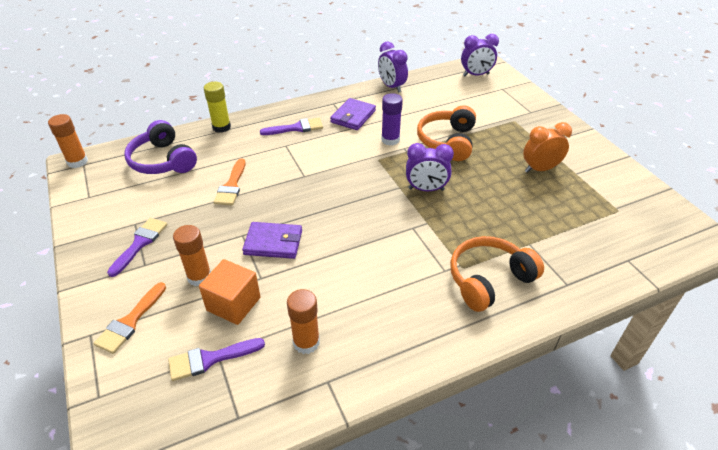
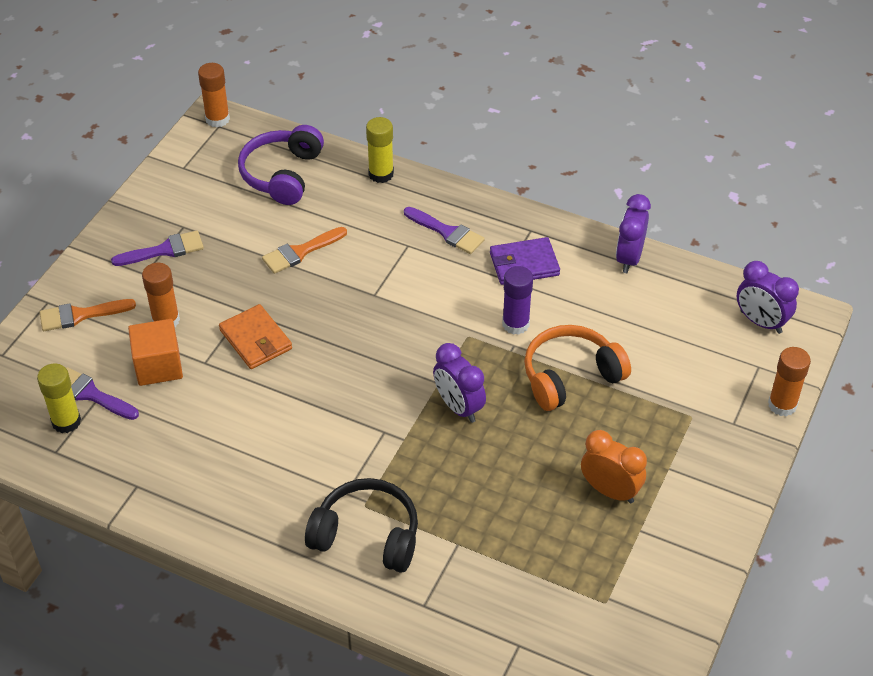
camera: 50 degrees right, 5 degrees up
purple wallet [242,222,302,259] -> orange wallet [219,304,292,369]
orange glue stick [287,289,320,354] -> orange glue stick moved to [768,347,811,416]
orange headphones [450,236,544,312] -> black headphones [305,478,418,573]
none -> yellow glue stick [37,363,81,433]

